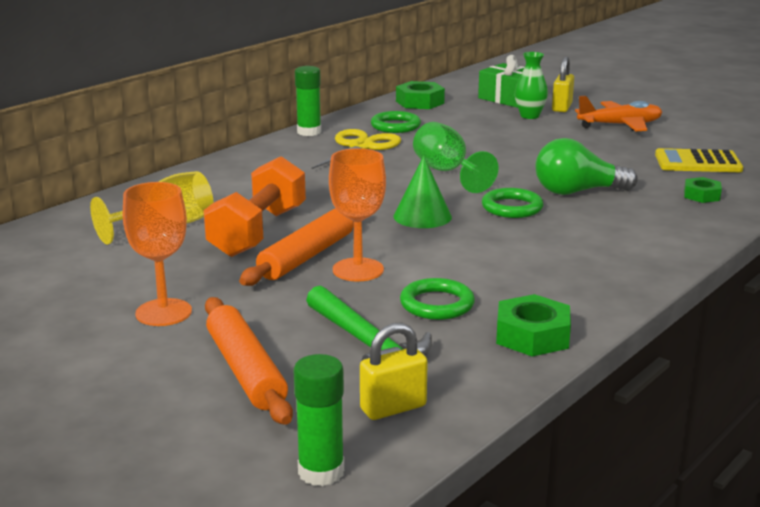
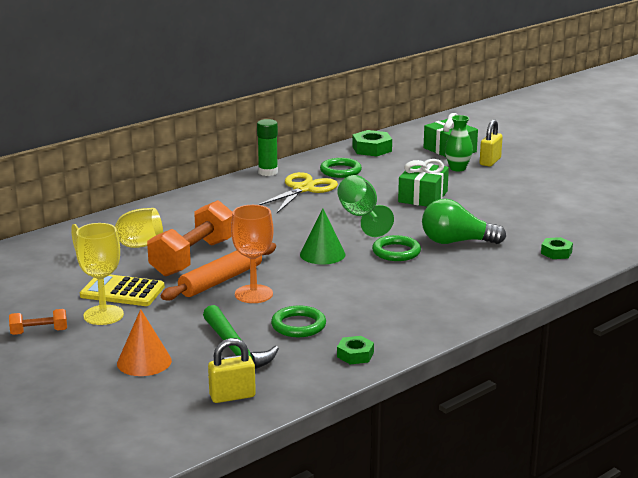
camera: 10 degrees right, 0 degrees up
orange goblet [123,182,192,326] -> yellow goblet [76,223,124,325]
orange rolling pin [205,297,293,425] -> orange cone [117,309,172,376]
green glue stick [293,354,344,486] -> none
green nut [496,294,571,357] -> green nut [337,336,374,364], size x0.64
orange plane [575,96,662,131] -> none
yellow calculator [655,148,743,172] -> yellow calculator moved to [80,274,165,306]
none -> orange dumbbell [9,309,67,335]
none -> green gift [398,159,449,207]

